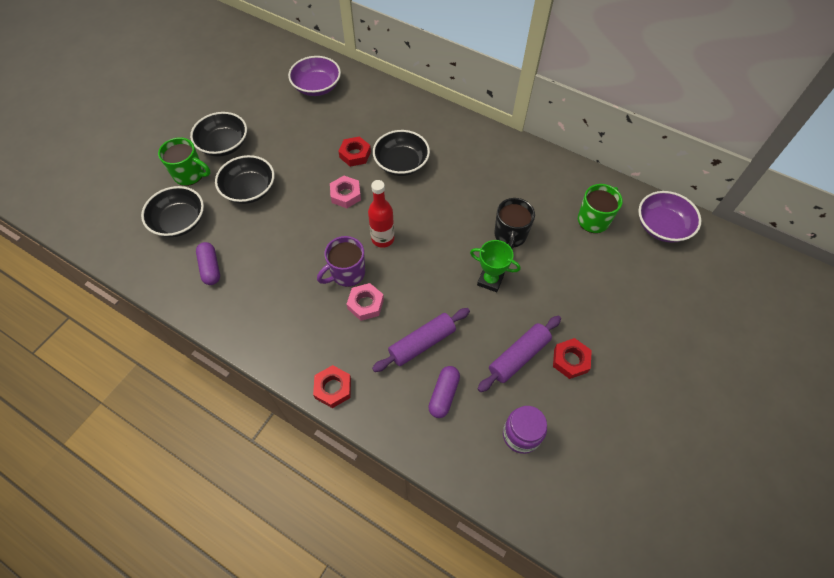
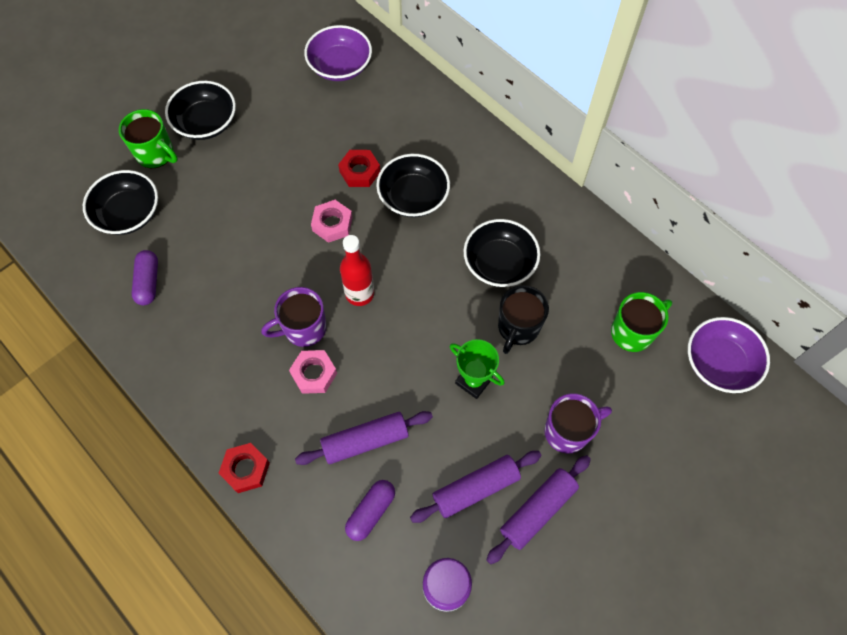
camera: 15 degrees right, 5 degrees up
black bowl [215,155,275,204] -> black bowl moved to [464,219,540,287]
red nut [553,338,592,379] -> purple rolling pin [486,455,591,564]
none -> purple mug [544,393,612,453]

